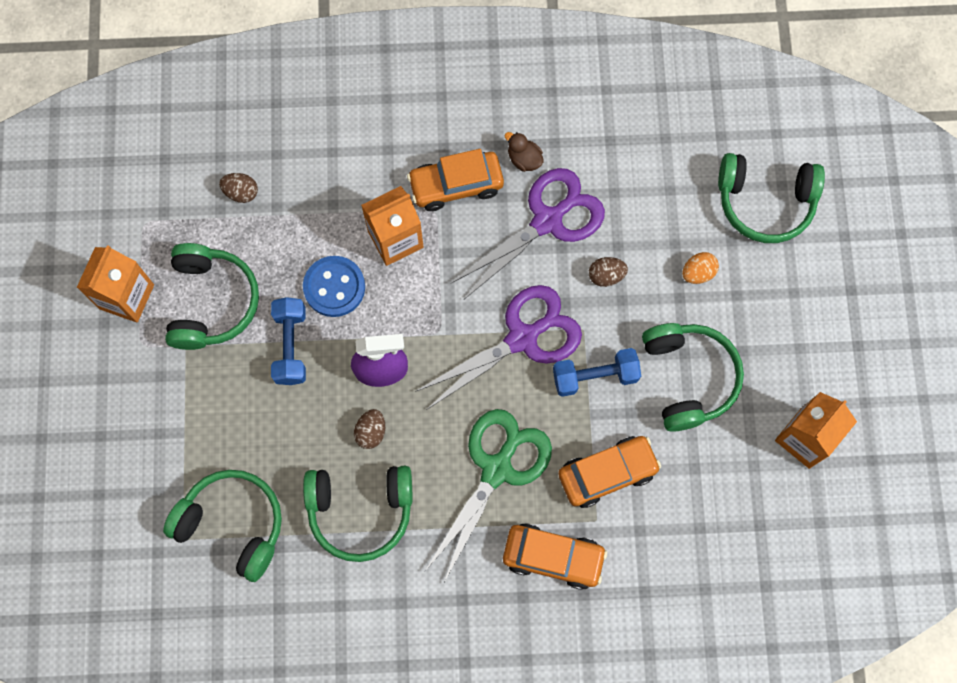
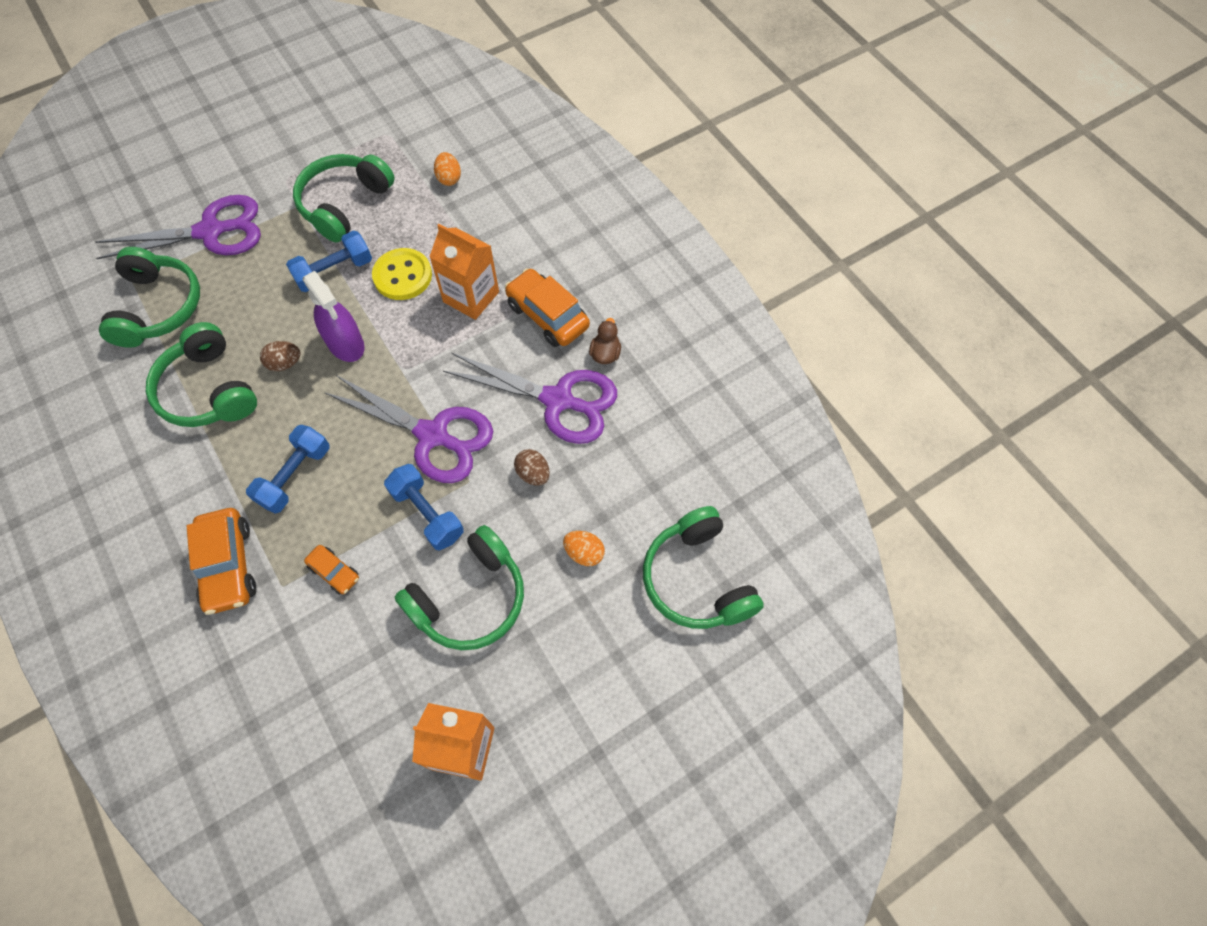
camera: 60 degrees right, 10 degrees down
orange carton [77,245,154,322] -> none
green headphones [165,243,259,350] -> green headphones turned 150 degrees clockwise [293,154,395,243]
brown egg [219,173,258,203] -> orange egg [434,152,461,186]
blue button [303,256,365,317] -> yellow button [372,248,432,300]
green scissors [425,409,552,582] -> blue dumbbell [246,425,329,514]
orange car [558,436,661,508] -> orange car [304,545,359,595], size x0.54
none -> purple scissors [95,195,261,259]

